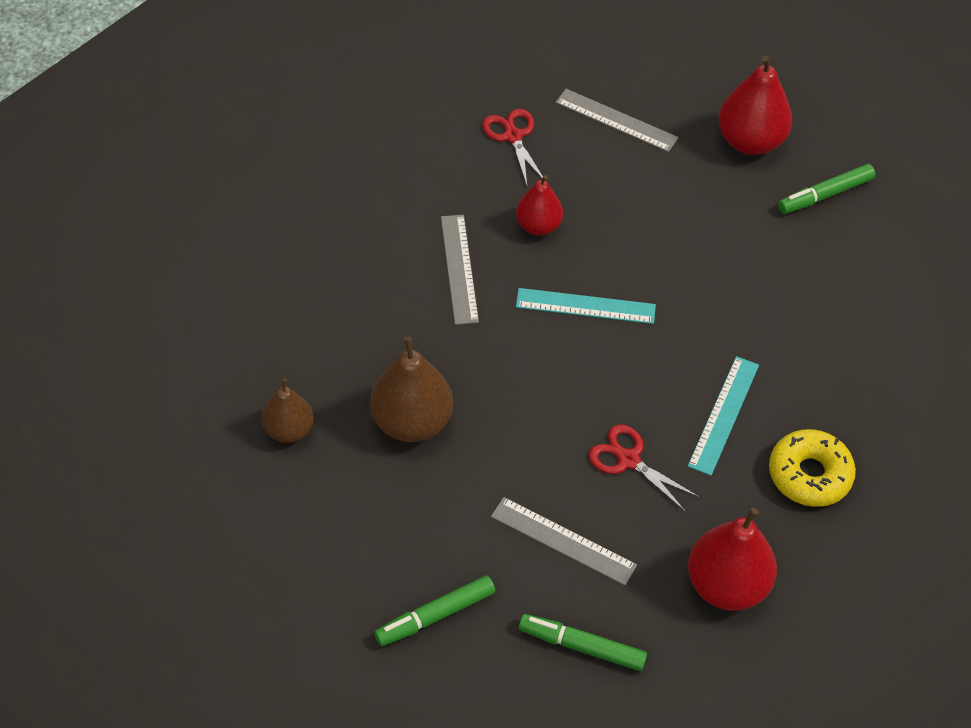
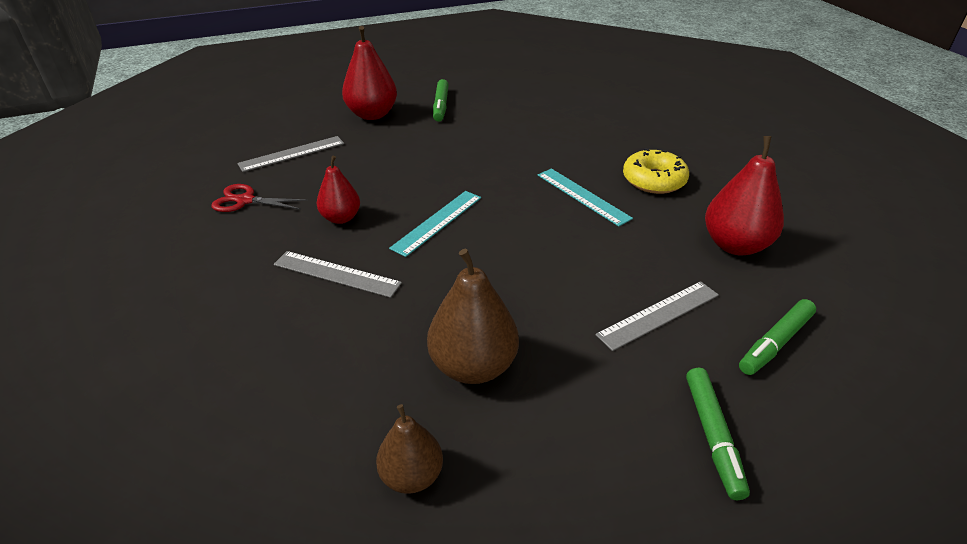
camera: 60 degrees left, 15 degrees down
red scissors [588,425,700,512] -> none

